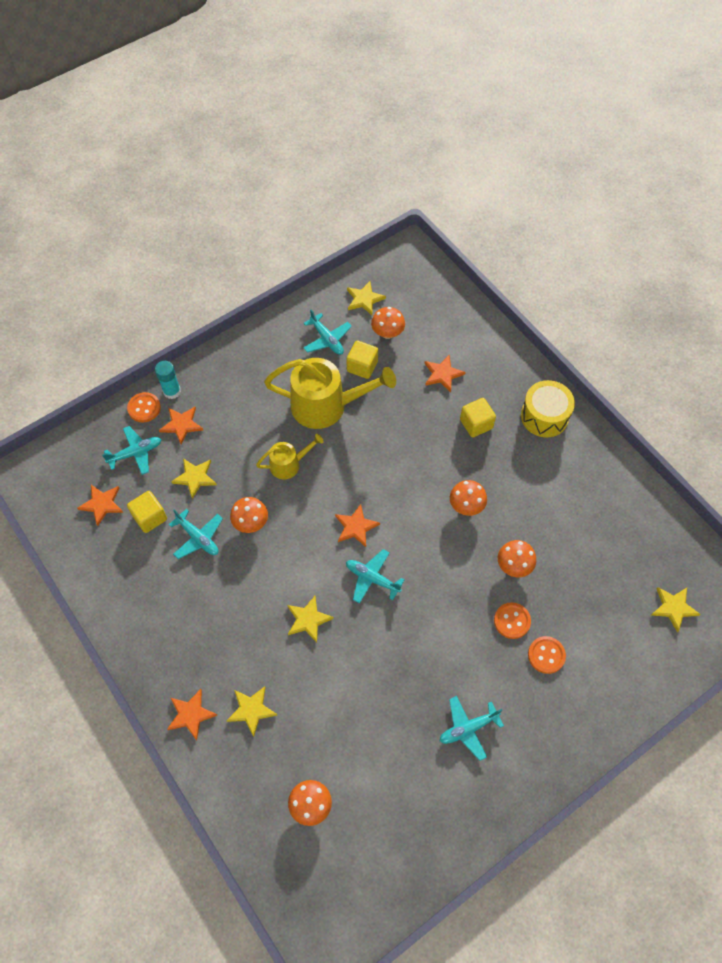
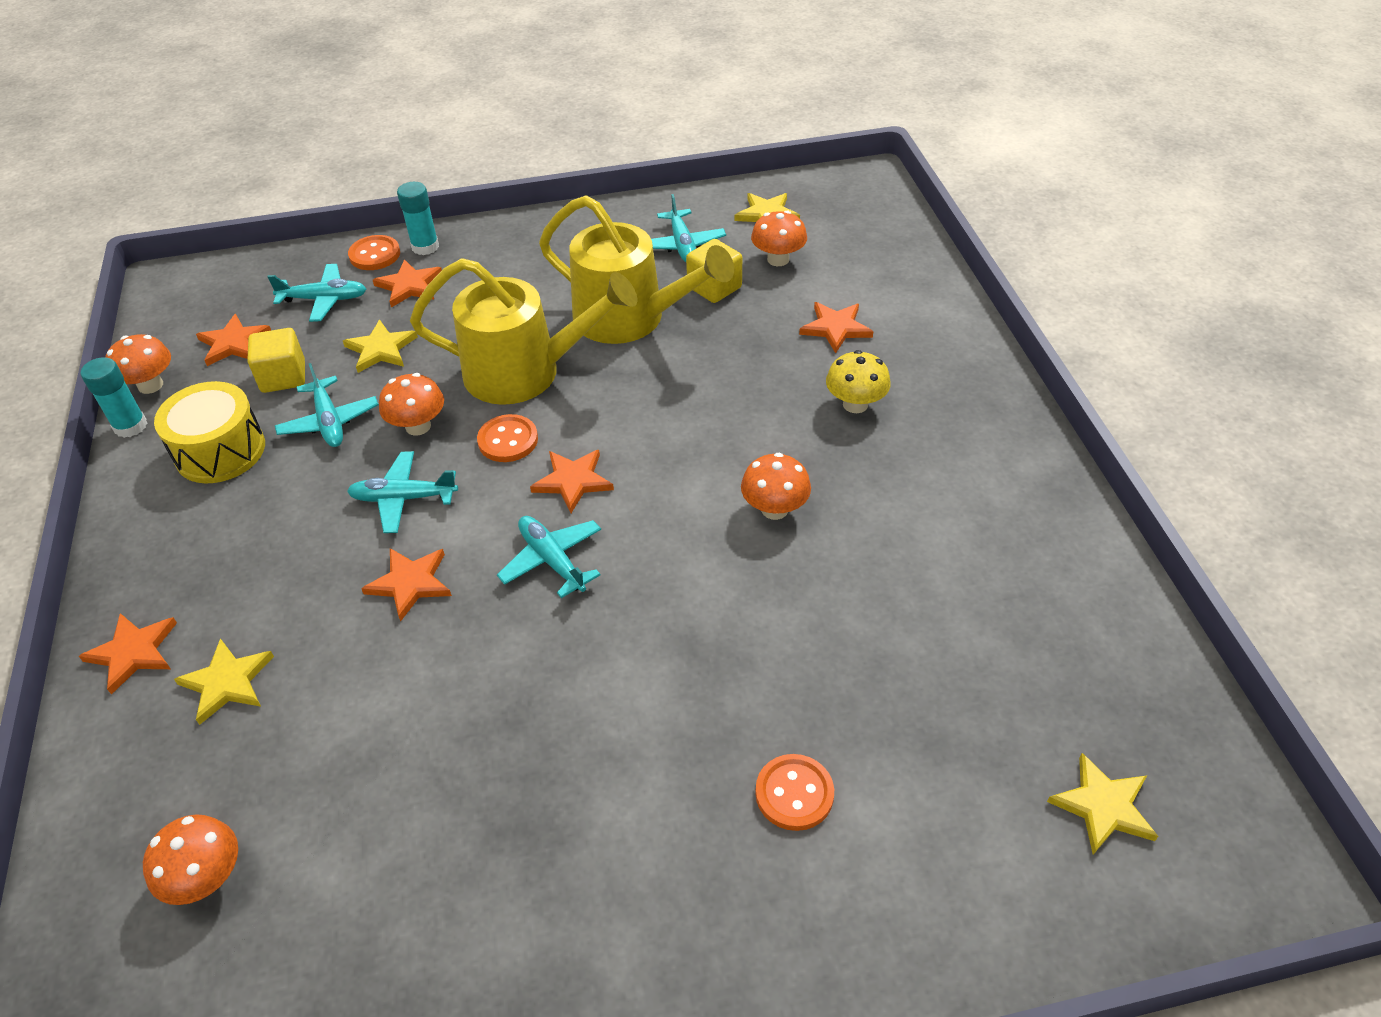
camera: 25 degrees right, 15 degrees down
yellow watering can [256,434,324,479] -> yellow watering can [410,258,637,405], size x1.89
yellow star [287,596,334,642] -> orange star [361,548,452,622]
turquoise plane [440,696,504,761] -> turquoise plane moved to [347,451,458,533]
yellow cube [460,398,496,438] -> yellow mushroom [826,350,891,413]
orange button [494,602,531,639] -> orange button moved to [477,414,538,462]
orange mushroom [498,540,536,577] -> orange mushroom moved to [105,334,171,394]
yellow drum [521,380,575,437] -> yellow drum moved to [154,381,265,483]
none -> turquoise glue stick [81,357,147,438]

